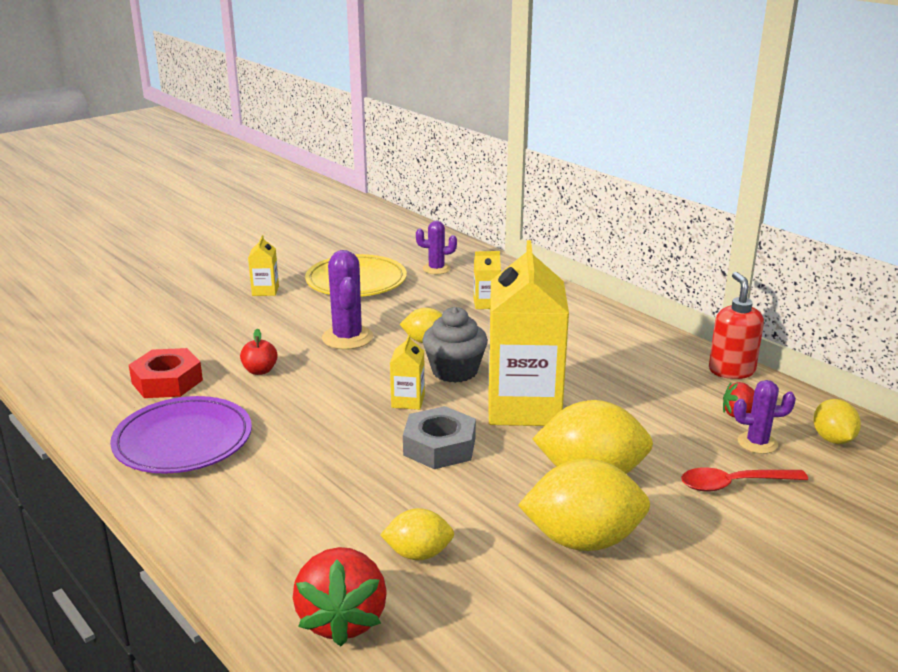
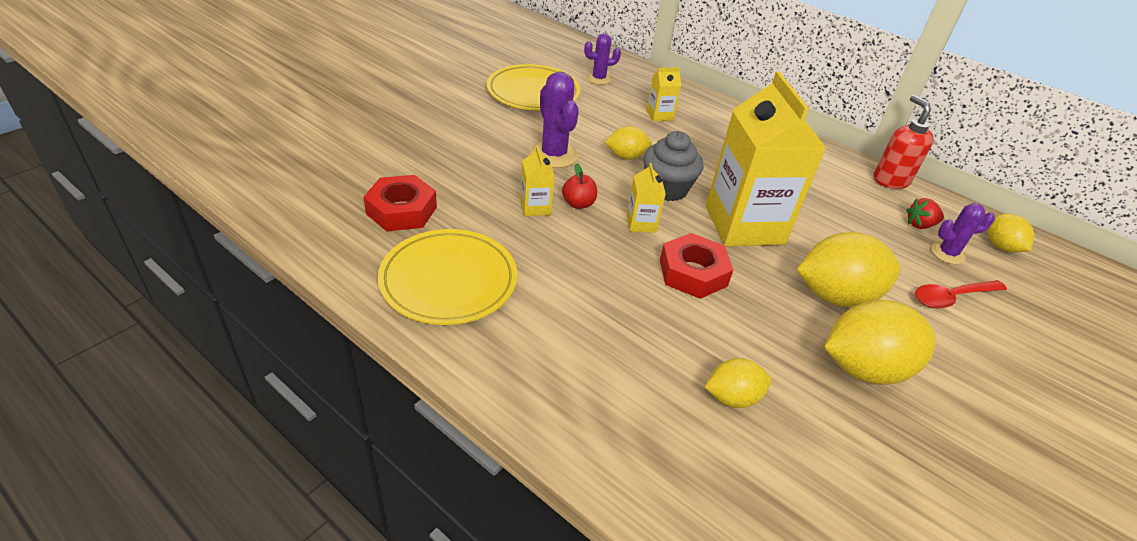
camera: 15 degrees left, 15 degrees up
purple plate [110,396,252,474] -> yellow plate [378,229,517,325]
red apple [240,329,278,375] -> red apple moved to [562,163,597,209]
yellow carton [248,235,279,296] -> yellow carton moved to [520,146,555,216]
red strawberry [293,547,387,646] -> none
grey nut [403,406,476,469] -> red nut [660,233,733,299]

